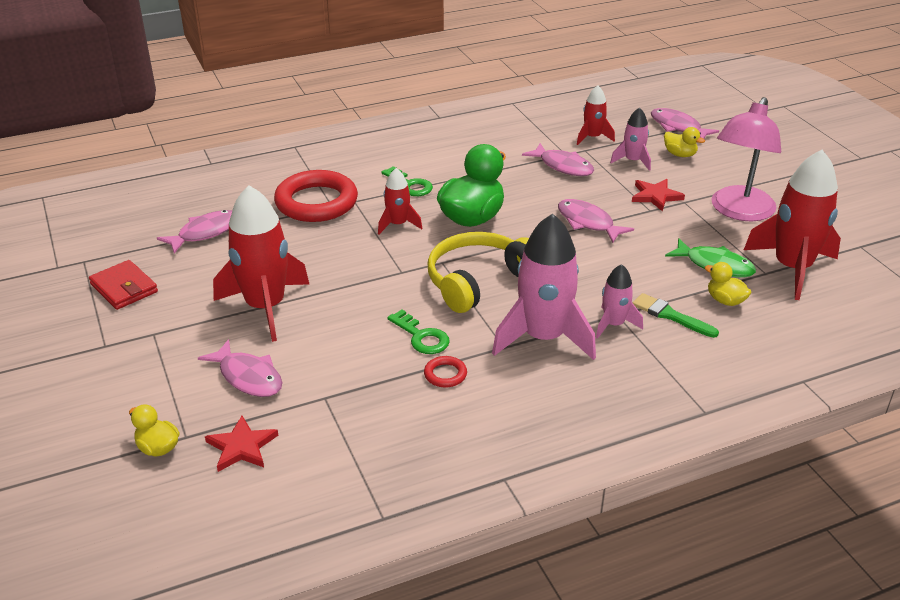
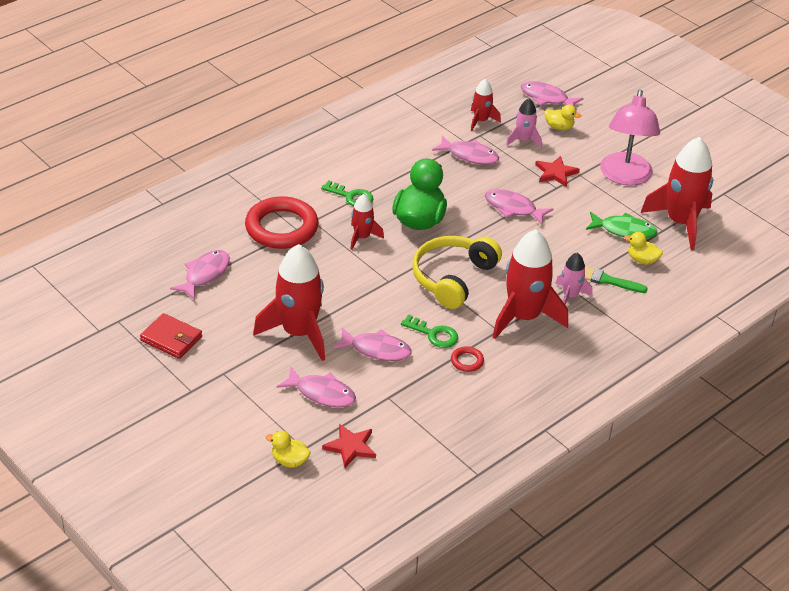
camera: 20 degrees left, 5 degrees up
pink rocket [492,214,596,360] -> red rocket [493,229,568,339]
none -> pink fish [333,328,412,361]

